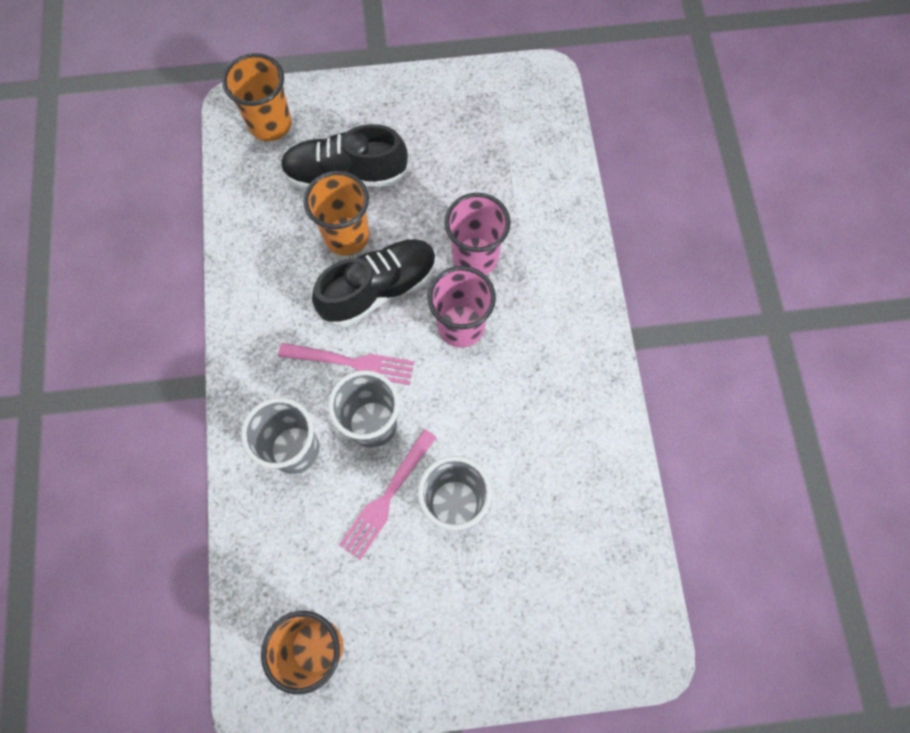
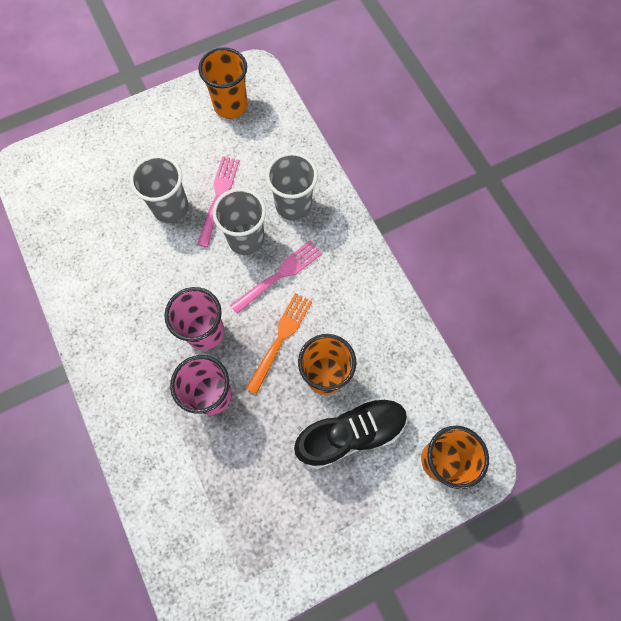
camera: 160 degrees right, 0 degrees up
pink fork [278,343,414,385] -> pink fork turned 150 degrees clockwise [230,240,322,314]
black shoe [312,239,437,327] -> orange fork [246,293,312,394]

